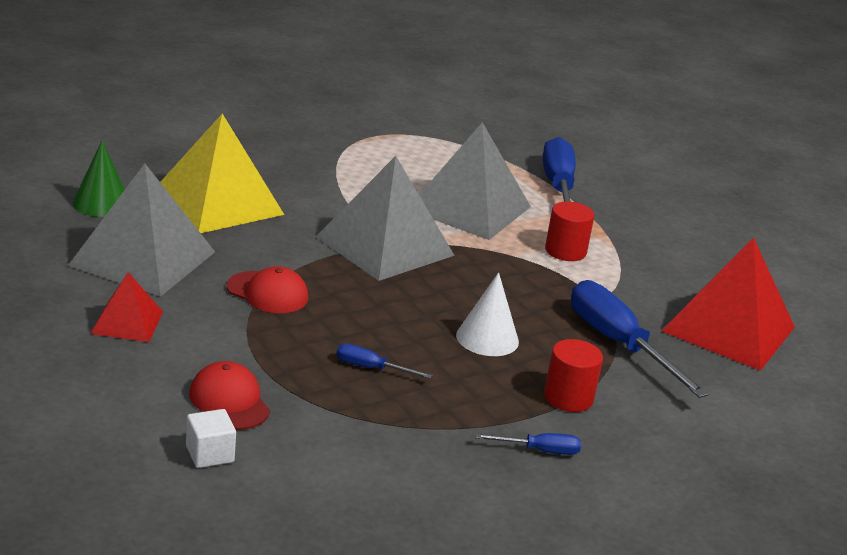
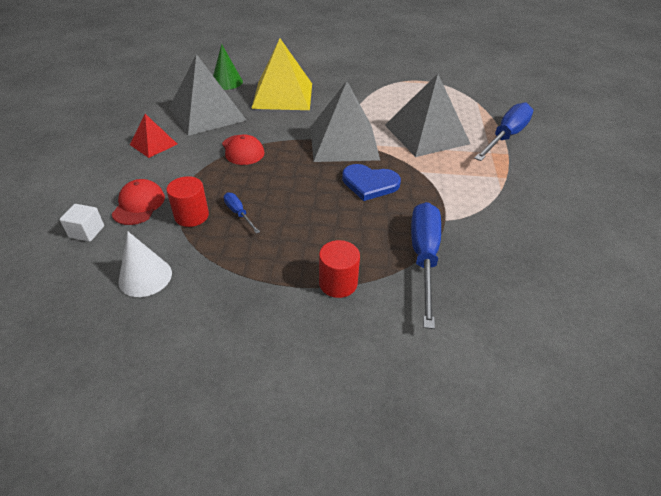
camera: 40 degrees right, 15 degrees up
white cone [456,272,519,356] -> white cone moved to [118,232,172,297]
blue screwdriver [475,433,581,455] -> none
red cylinder [545,201,594,261] -> red cylinder moved to [166,176,209,227]
red pyramid [662,237,795,371] -> none
none -> blue heart [342,164,401,201]

